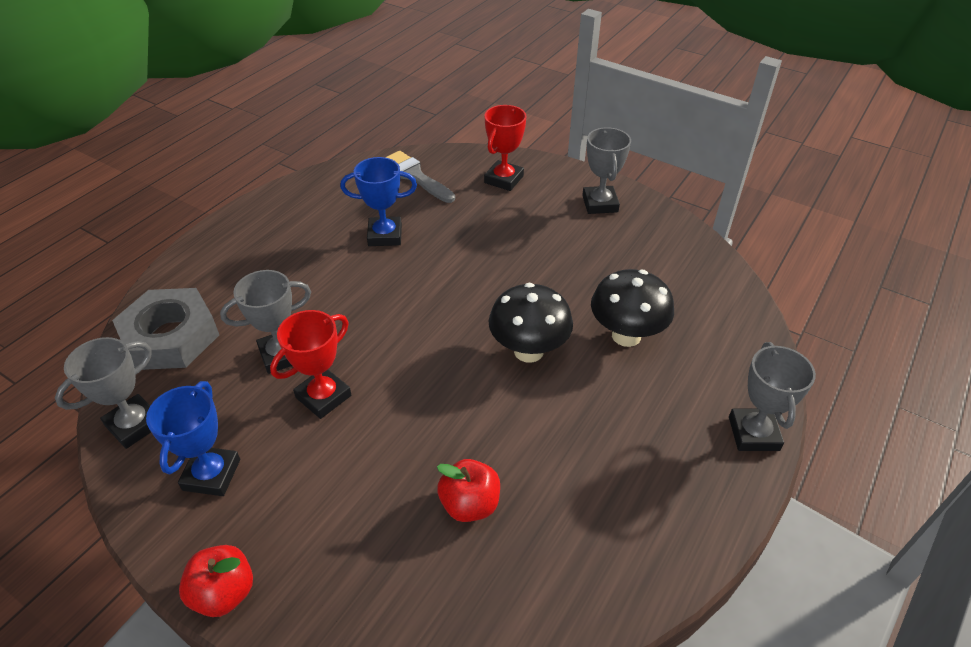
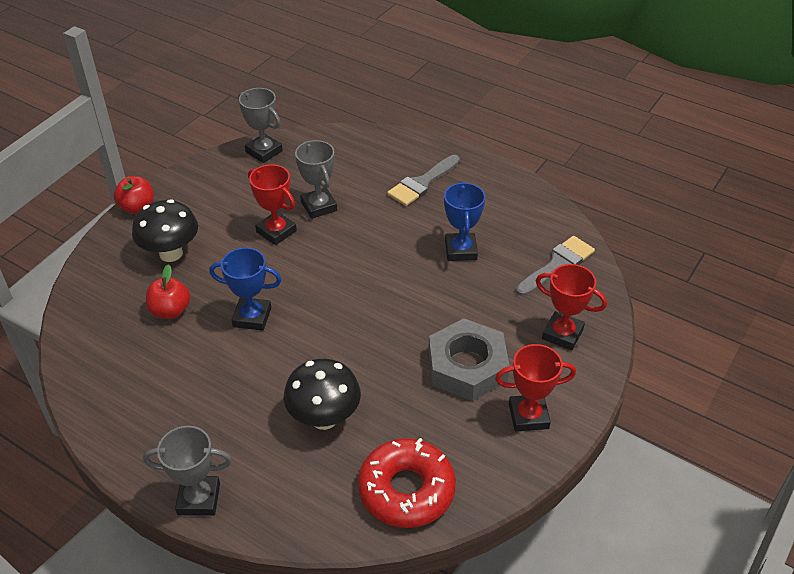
camera: 90 degrees right, 0 degrees up
grey nut [112,288,219,370] -> grey nut moved to [428,318,509,401]
blue trophy [146,381,240,496] -> blue trophy moved to [209,248,282,331]
black mushroom [489,283,573,363] -> black mushroom moved to [132,199,198,262]
grey trophy [582,127,631,214] -> red trophy [495,344,576,432]
none -> red donut [358,438,456,528]
none -> grey brush [387,155,460,206]

